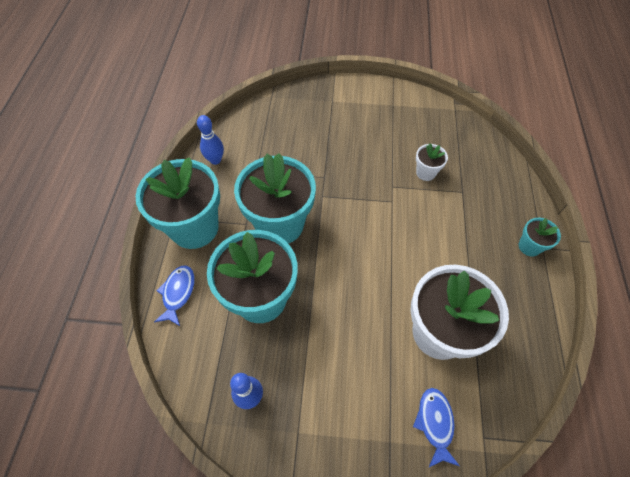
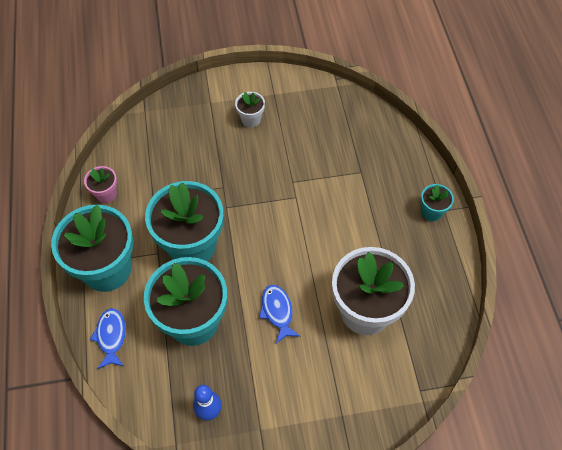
camera: 15 degrees left, 0 degrees up
blue bowling pin [197,115,224,165] -> pink flower pot [84,166,117,203]
blue fish [413,388,460,468] -> blue fish moved to [259,285,301,343]
white flower pot [416,143,448,181] -> white flower pot moved to [235,92,265,127]

